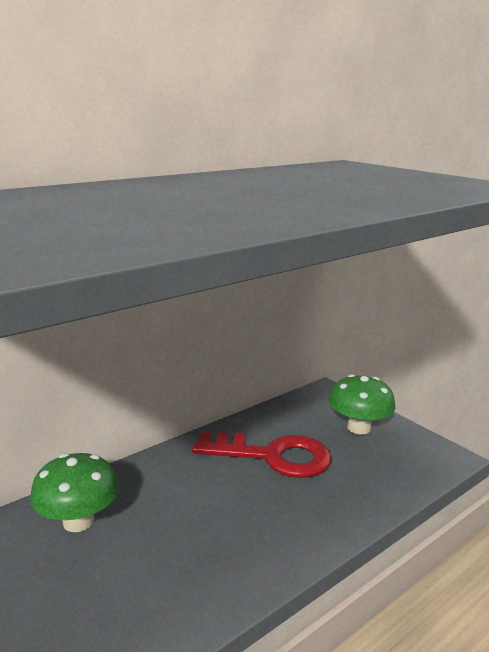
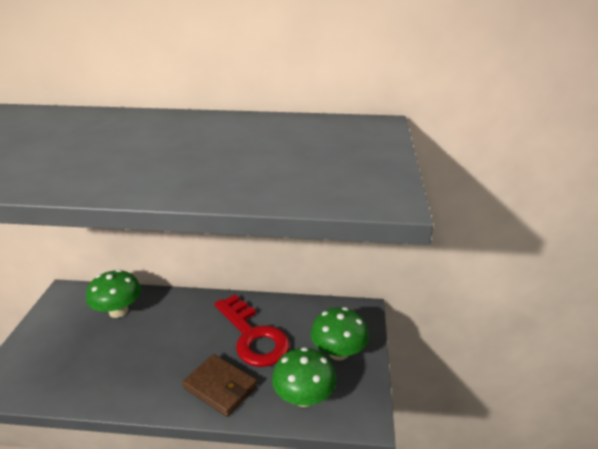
camera: 45 degrees right, 10 degrees up
none -> brown wallet [182,354,257,417]
none -> green mushroom [272,347,336,407]

